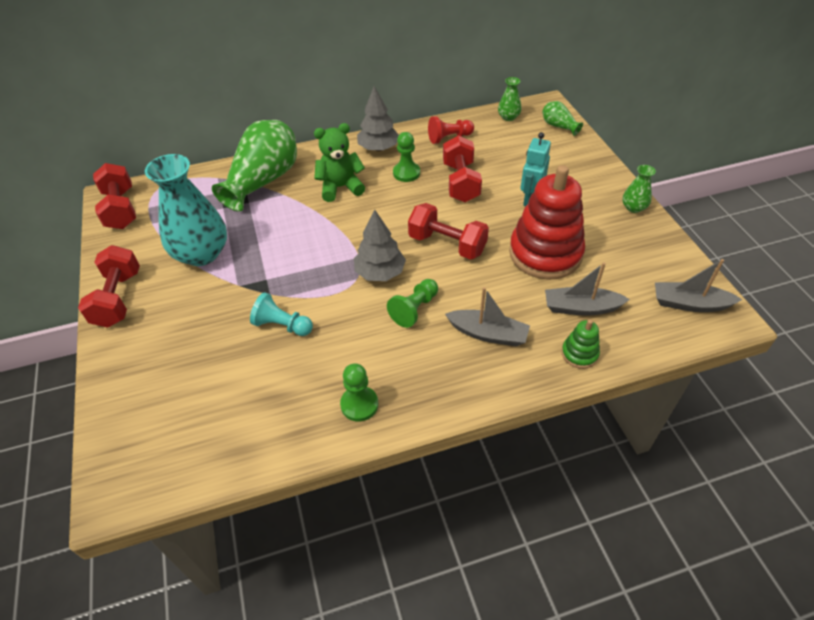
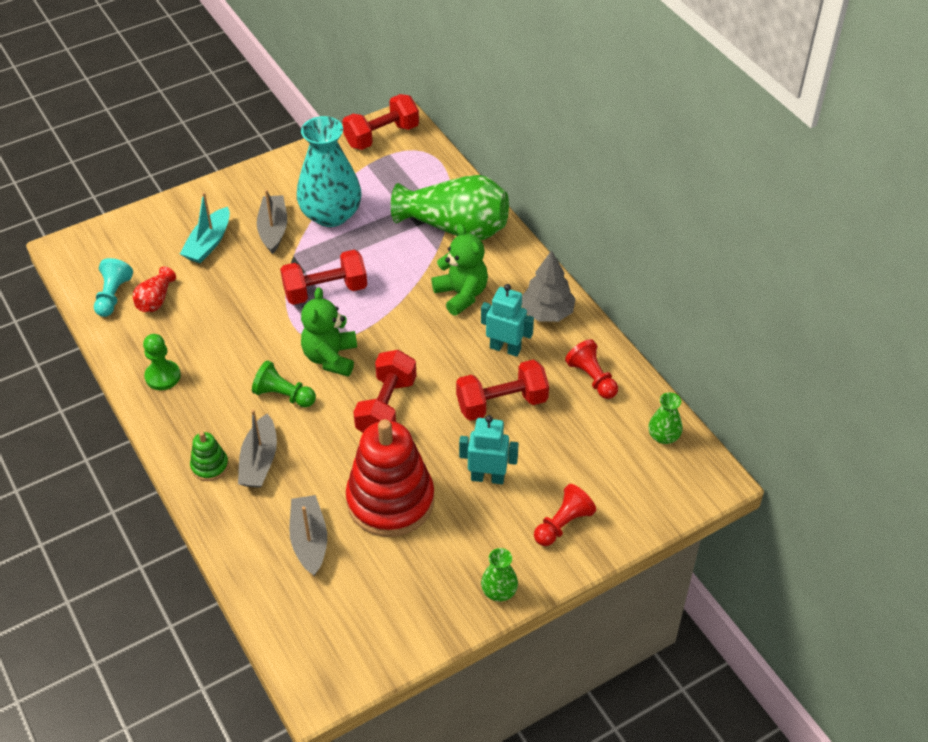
camera: 75 degrees right, 0 degrees up
red dumbbell [78,245,140,328] -> red dumbbell moved to [280,250,367,305]
turquoise pawn [250,292,313,336] -> turquoise pawn moved to [94,258,133,317]
grey tree [354,209,406,281] -> green teddy bear [301,287,357,376]
green pawn [393,132,420,182] -> turquoise robot [481,284,534,357]
green vase [542,101,583,136] -> none
green stacking toy [561,319,600,369] -> green stacking toy moved to [190,432,229,481]
grey boat [655,259,742,312] -> grey boat moved to [257,189,287,254]
none -> red vase [133,266,176,312]
none -> turquoise boat [180,192,230,263]
none -> red pawn [534,484,596,546]

